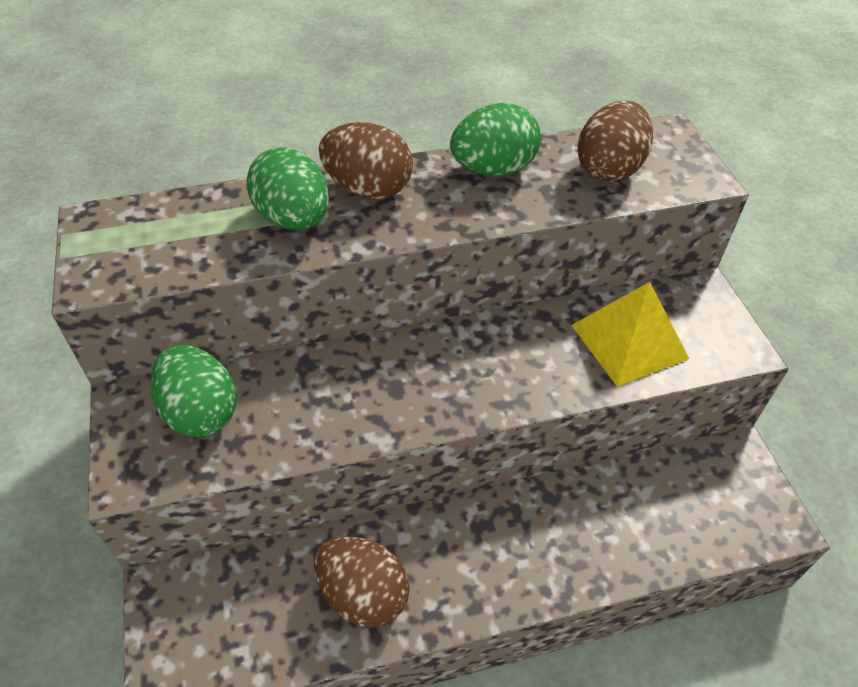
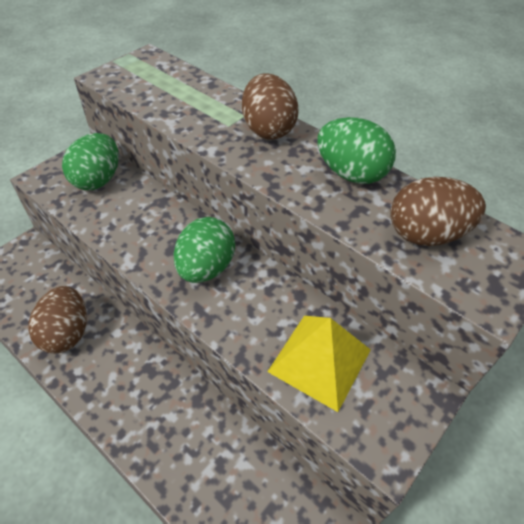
camera: 55 degrees right, 0 degrees up
green egg [247,147,329,230] -> green egg moved to [174,217,235,283]

